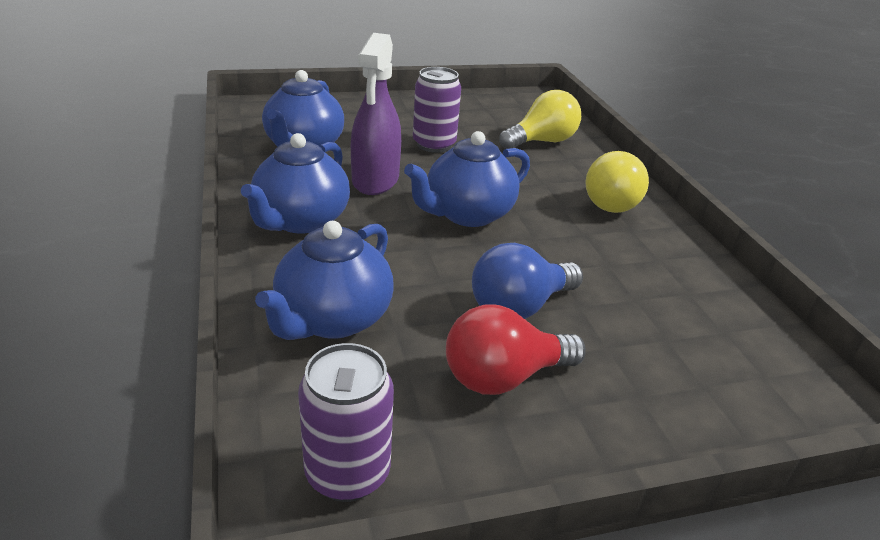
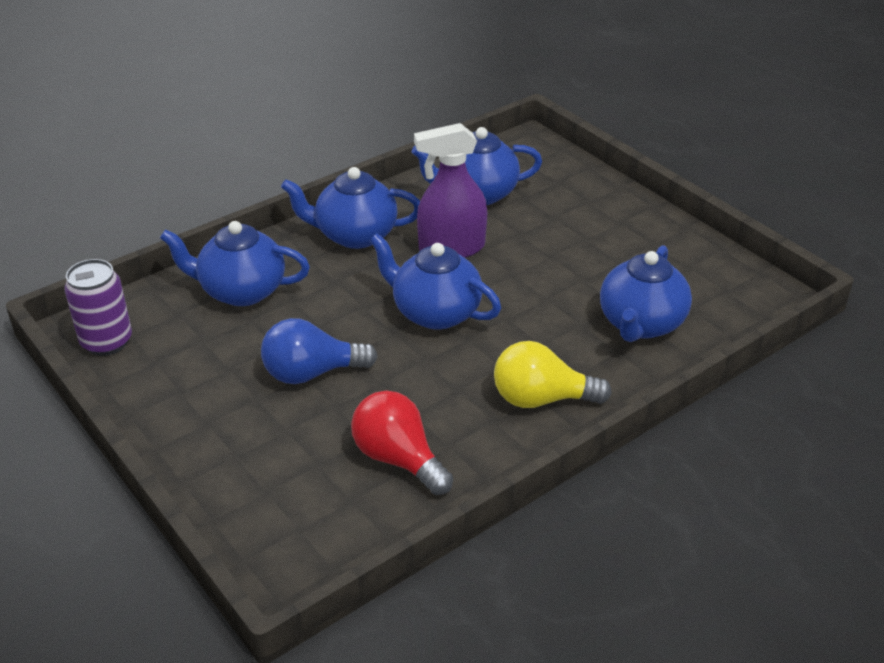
camera: 70 degrees right, 5 degrees up
purple can [413,67,461,153] -> none
red light bulb [446,305,586,395] -> red light bulb moved to [351,390,453,495]
blue light bulb [472,243,583,319] -> blue light bulb turned 45 degrees counterclockwise [261,318,378,384]
yellow light bulb [499,90,581,149] -> blue teapot [600,245,692,342]

